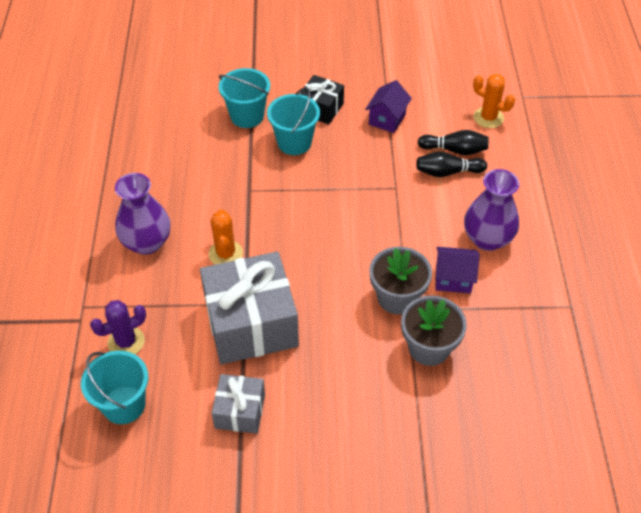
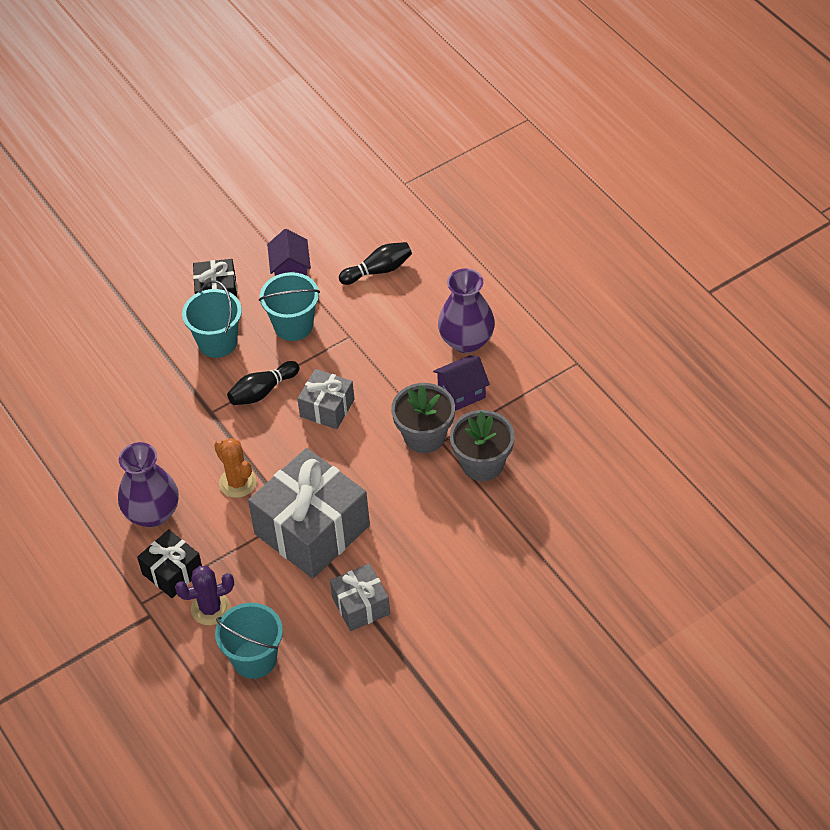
camera: 30 degrees left, 0 degrees up
purple cactus [90,300,146,354] -> purple cactus turned 45 degrees clockwise [175,566,234,625]
turquoise bucket [219,68,270,128] -> turquoise bucket moved to [259,272,320,341]
black bowling pin [416,151,487,177] -> black bowling pin moved to [227,361,299,405]
orange cactus [473,74,515,128] -> none
none -> black gift [137,529,202,598]
none -> grey gift [297,369,354,429]

